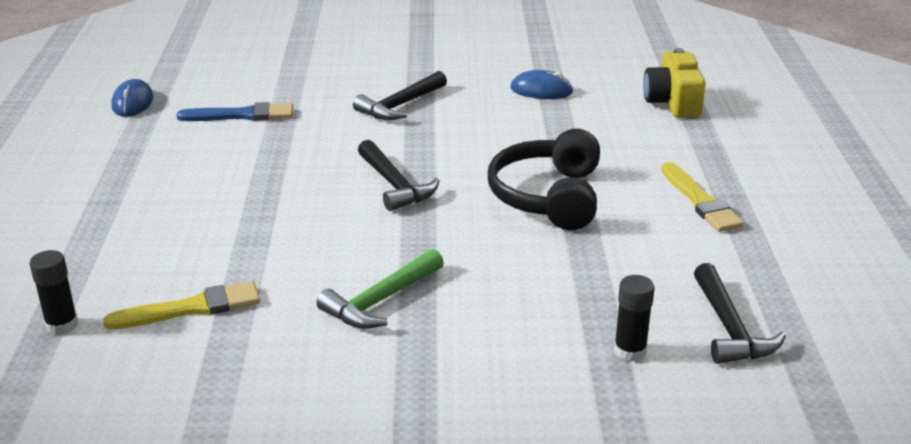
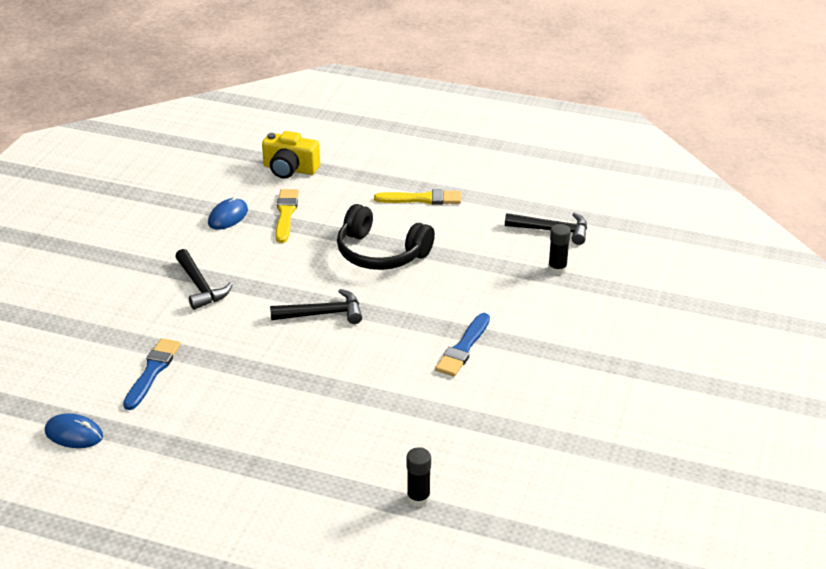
camera: 70 degrees left, 5 degrees up
yellow brush [103,282,260,330] -> yellow brush moved to [276,189,299,243]
green hammer [316,249,444,329] -> blue brush [435,313,490,376]

